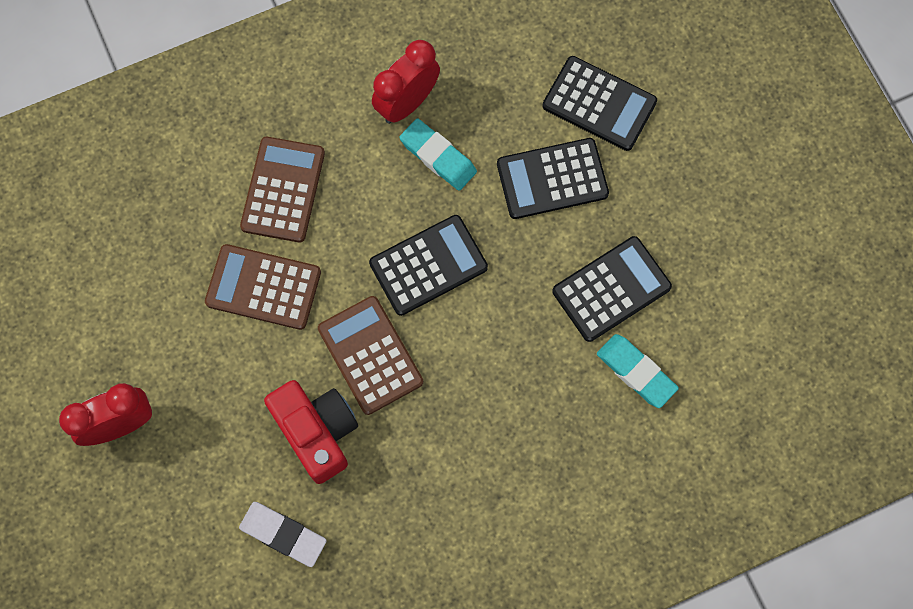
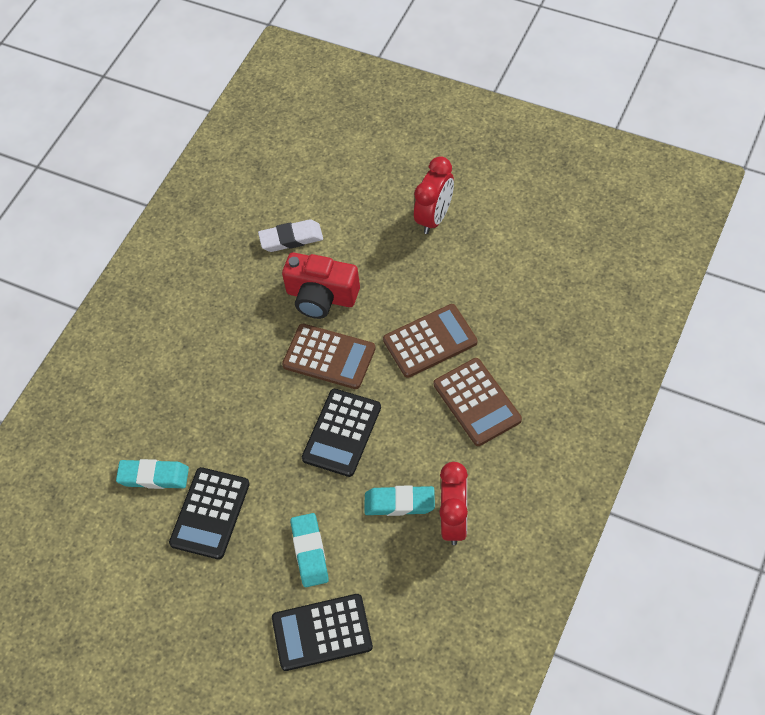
camera: 145 degrees right, 15 degrees down
black calculator [497,138,609,219] -> turquoise eraser [290,513,329,587]

